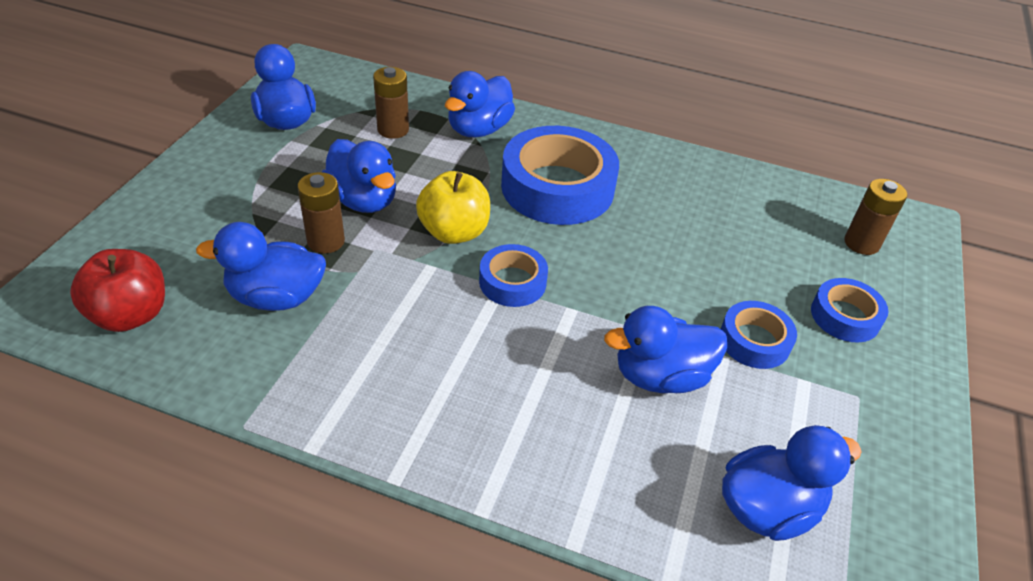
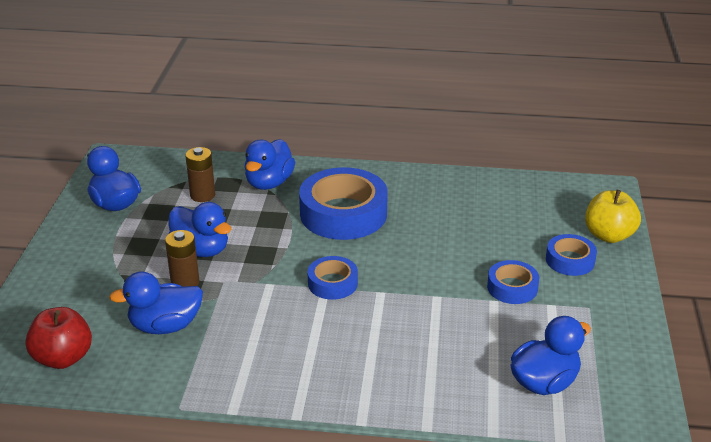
camera: 10 degrees left, 10 degrees down
yellow apple [416,171,490,244] -> yellow apple moved to [585,190,641,243]
blue duck [604,306,727,393] -> none
brown battery [844,179,907,255] -> none

